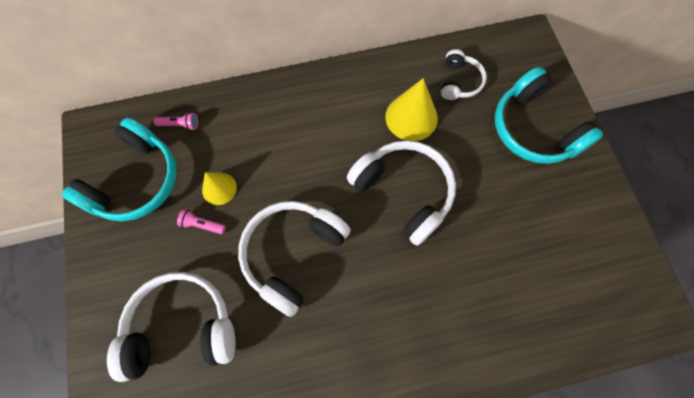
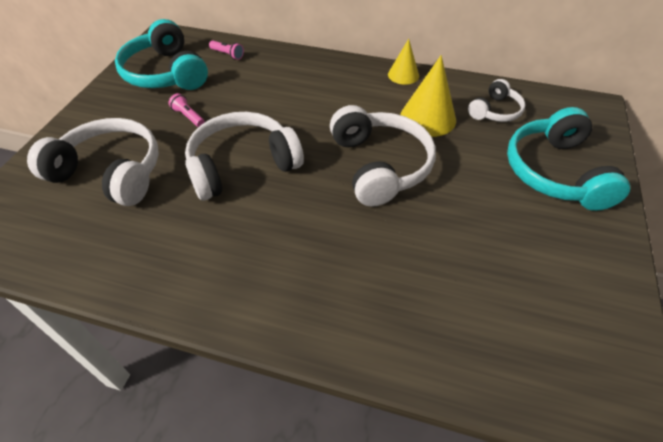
camera: 30 degrees right, 20 degrees down
turquoise headphones [62,118,176,221] -> turquoise headphones turned 90 degrees clockwise [115,19,208,90]
yellow cone [202,172,237,205] -> yellow cone moved to [388,39,419,85]

